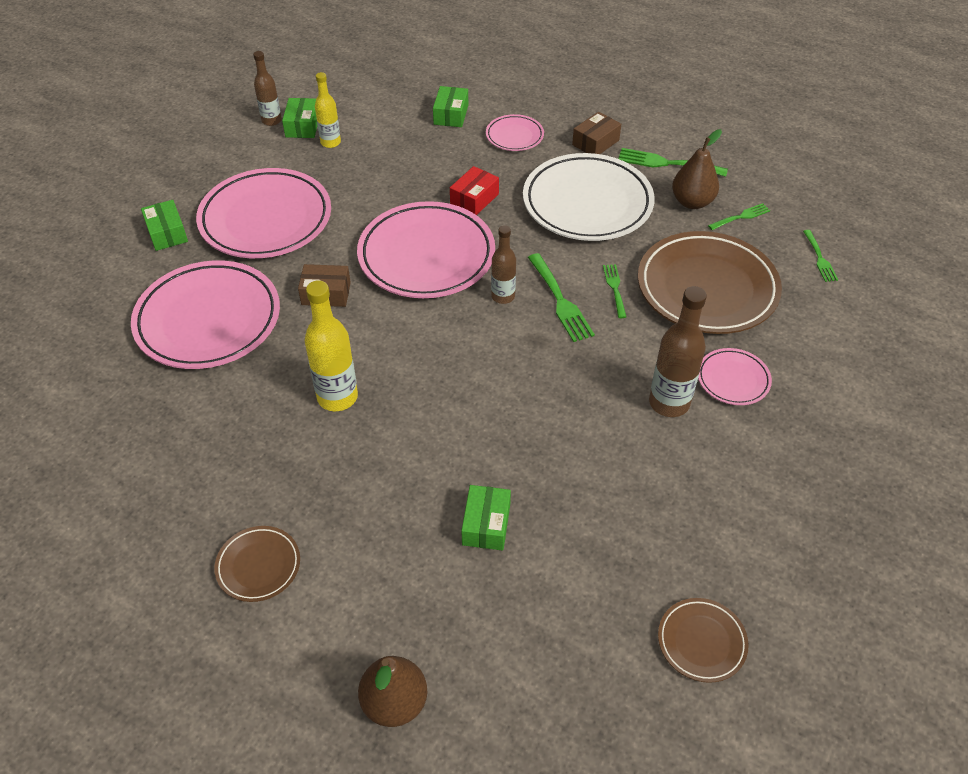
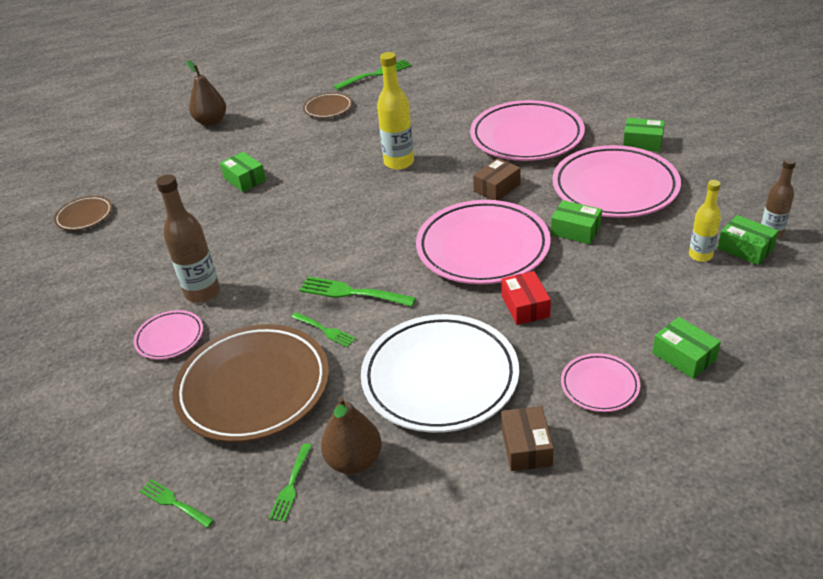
camera: 135 degrees right, 10 degrees down
brown bottle [491,225,516,304] -> none
green fork [618,148,728,177] -> green fork moved to [334,59,412,90]
none -> green box [551,200,602,244]

